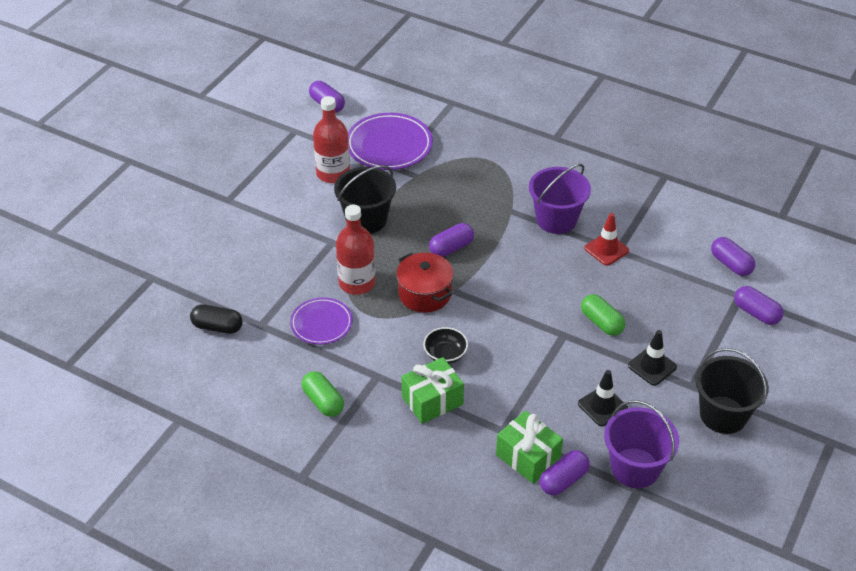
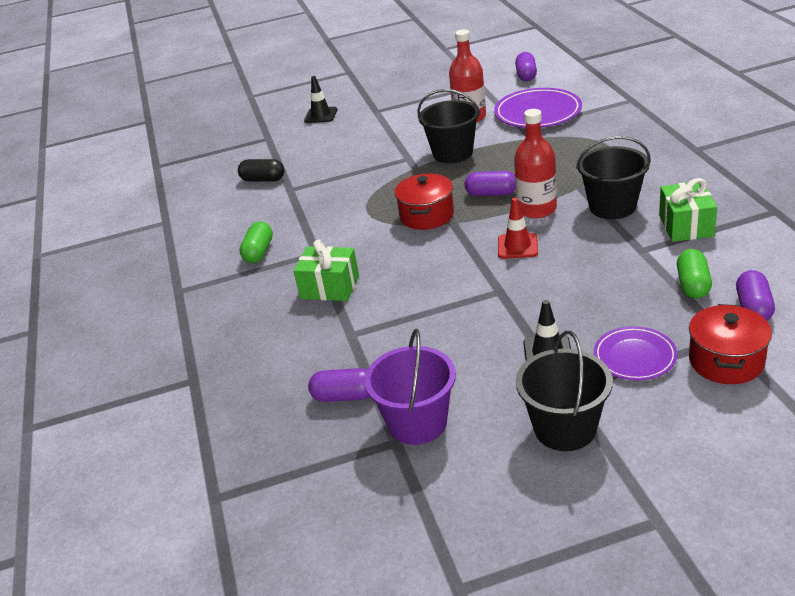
camera: 50 degrees right, 10 degrees down
black capsule [190,304,243,334] -> black capsule turned 45 degrees counterclockwise [238,159,284,182]
purple plate [290,297,353,345] -> purple plate moved to [594,326,677,380]
red bottle [336,205,376,295] -> red bottle moved to [514,109,557,218]
black bowl [423,327,468,364] -> none
green gift [496,411,563,484] -> green gift moved to [659,178,717,242]
purple bucket [529,164,591,234] -> black bucket [576,136,651,219]
black traffic cone [578,370,628,426] -> black traffic cone moved to [304,76,337,123]
green capsule [581,294,625,336] -> green capsule moved to [677,249,712,299]
red traffic cone [584,213,629,266] -> red traffic cone moved to [498,198,538,259]
purple capsule [734,286,784,325] -> red pot [689,304,772,384]

